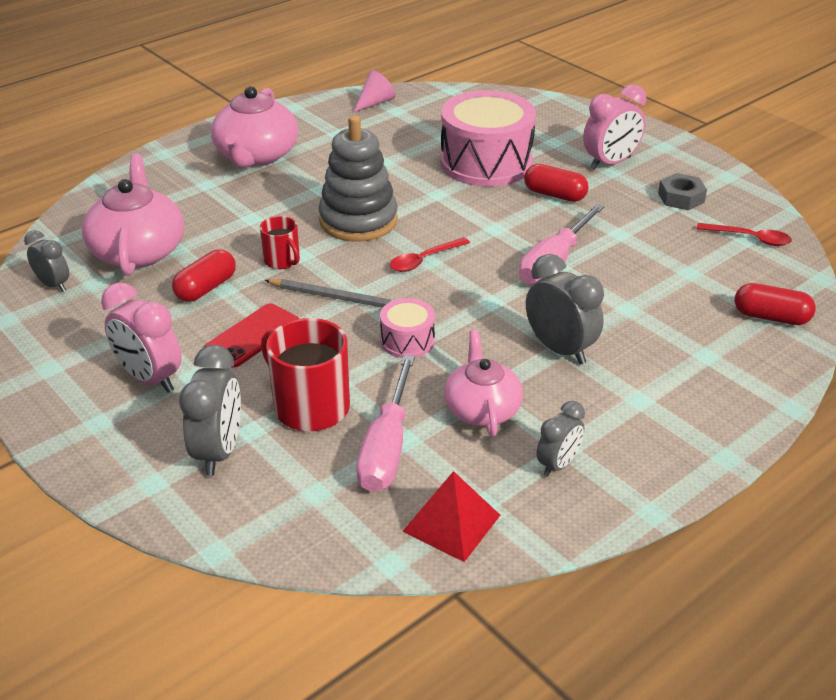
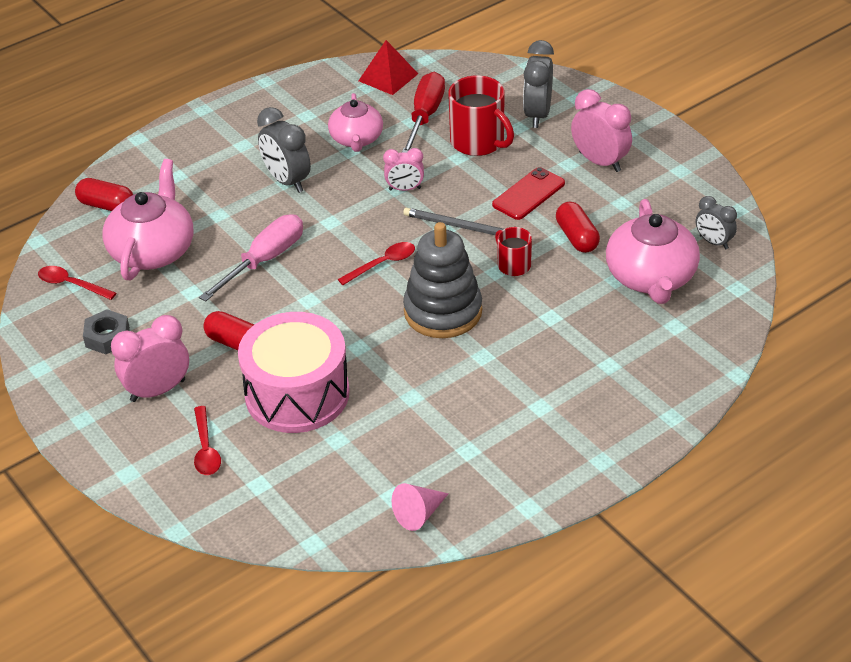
camera: 175 degrees left, 5 degrees up
red capsule [172,249,236,302] -> red capsule turned 60 degrees counterclockwise [556,202,600,253]
pink teapot [211,86,298,167] -> pink teapot moved to [102,159,193,280]
pink screwdriver [356,355,415,492] -> red screwdriver [402,72,445,152]
pink drum [380,298,435,358] -> pink clock [383,148,424,191]
grey clock [536,401,585,477] -> none
none -> red spoon [194,406,221,475]

